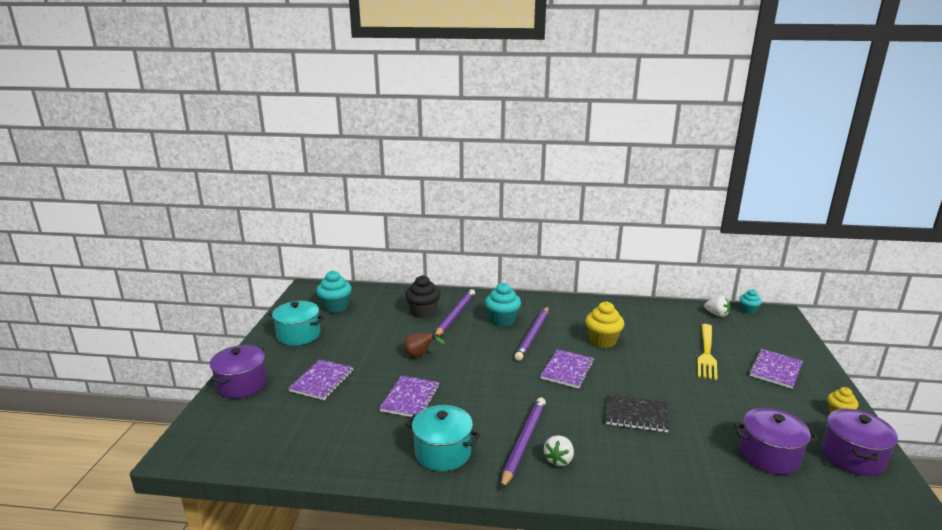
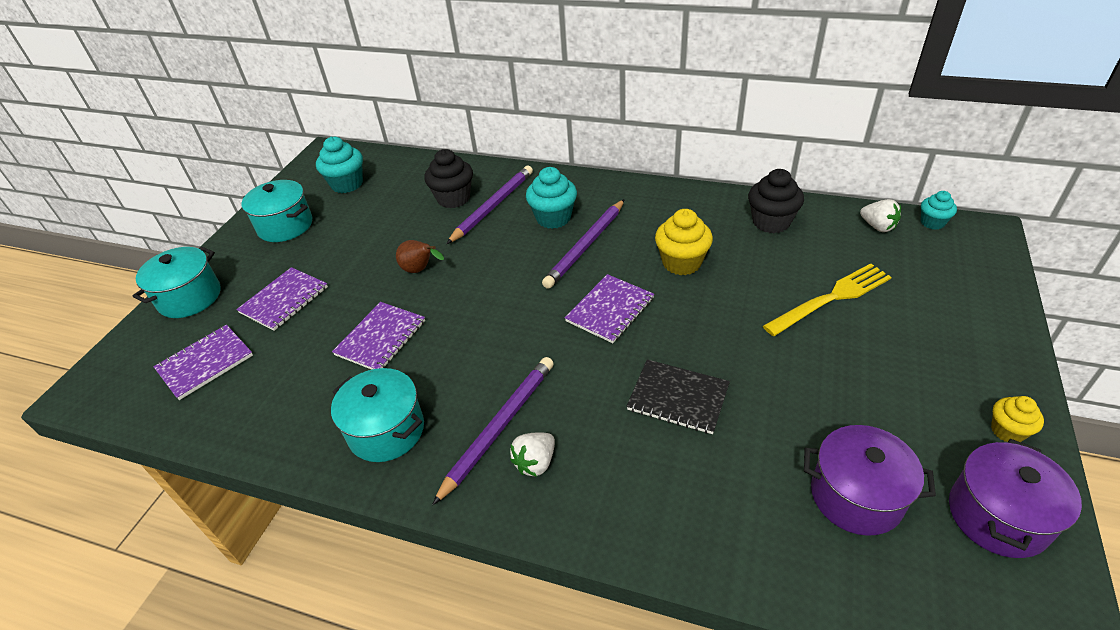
camera: 15 degrees right, 20 degrees up
purple pot [210,345,267,399] -> turquoise pot [132,247,220,318]
yellow fork [698,324,718,380] -> yellow fork turned 150 degrees counterclockwise [763,263,892,336]
purple notebook [749,349,803,389] -> purple notebook moved to [153,325,253,400]
none -> black cupcake [748,169,804,233]

